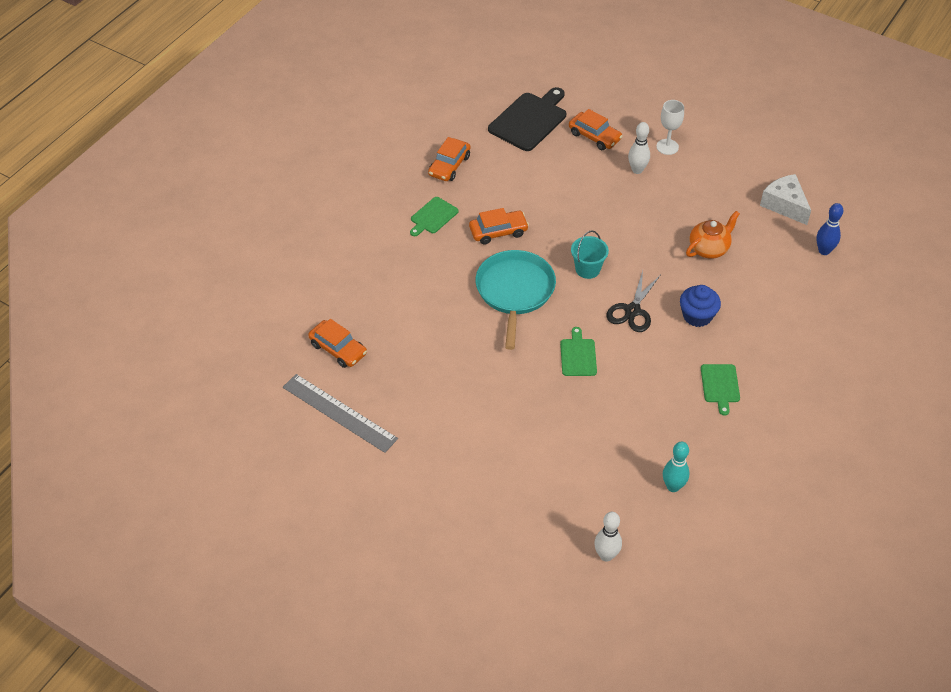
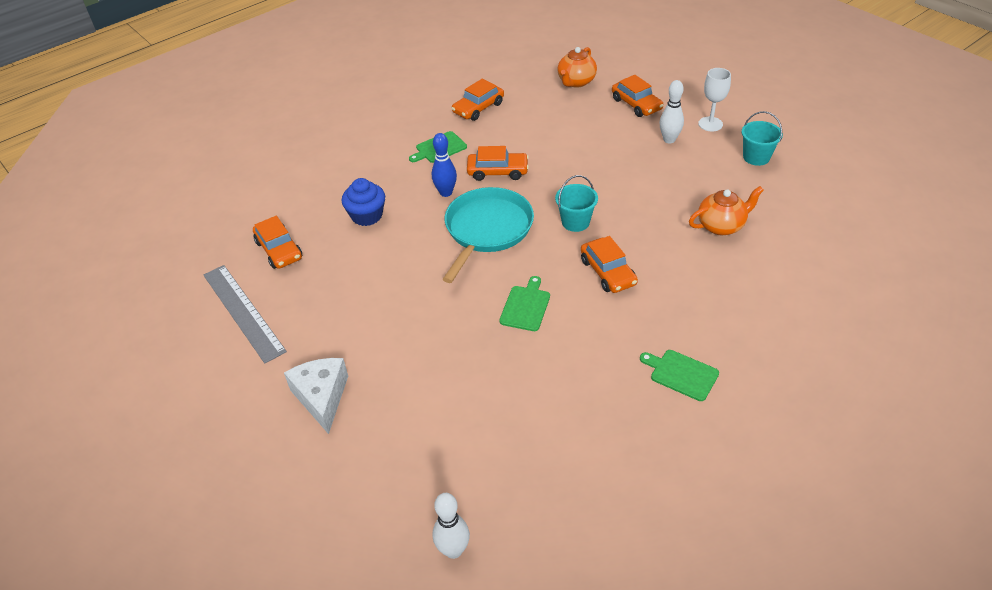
camera: 20 degrees right, 5 degrees down
black cutting board [488,87,566,151] -> orange teapot [557,47,597,88]
black scissors [606,271,660,332] -> orange car [581,236,638,293]
turquoise bowling pin [663,442,690,492] -> none
blue cupcake [680,285,721,327] -> blue cupcake moved to [342,178,385,226]
green cutting board [701,364,740,416] -> green cutting board turned 105 degrees clockwise [640,350,719,401]
white cheese [760,174,811,225] -> white cheese moved to [284,358,348,434]
blue bowling pin [816,203,843,255] -> blue bowling pin moved to [432,133,457,197]
none -> turquoise bucket [742,111,783,166]

